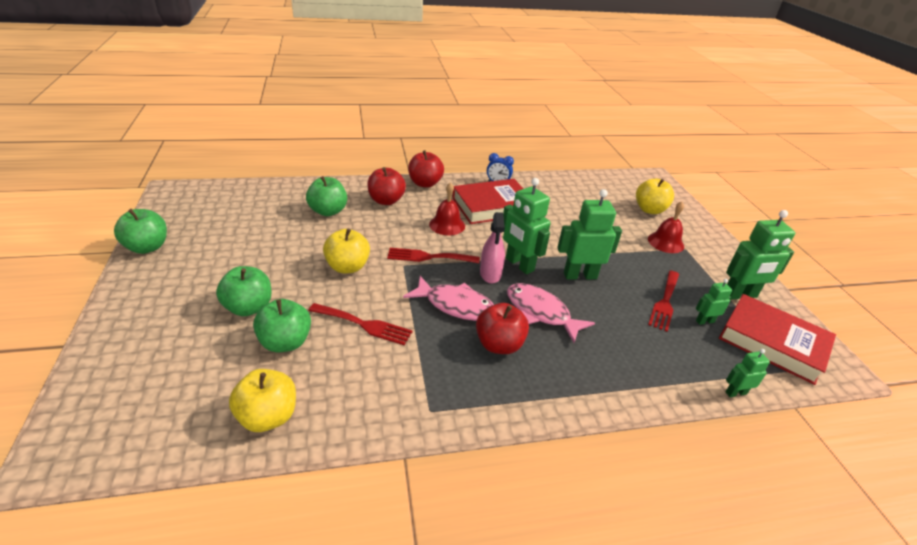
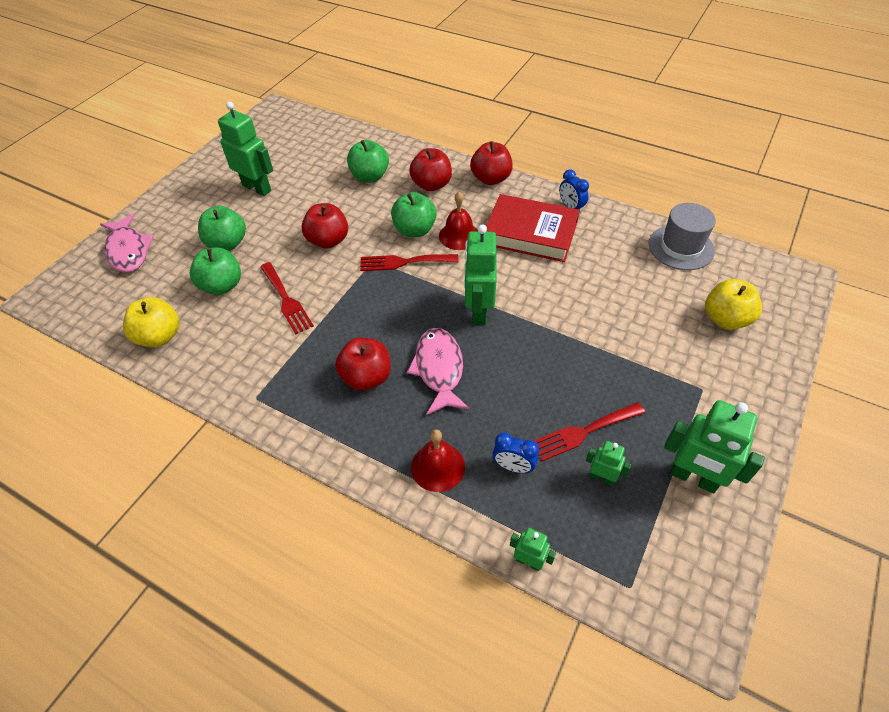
camera: 45 degrees right, 15 degrees up
green apple [114,209,167,254] -> green apple moved to [391,192,437,237]
yellow apple [323,229,370,273] -> red apple [301,203,348,249]
red fork [387,248,480,263] -> red fork turned 45 degrees counterclockwise [360,254,459,271]
pink fish [403,276,494,321] -> pink fish moved to [100,213,154,272]
pink spray bottle [480,212,505,283] -> none
green robot [557,189,622,279] -> green robot moved to [218,102,273,196]
red bell [648,201,684,253] -> red bell moved to [411,429,465,492]
red book [719,294,836,385] -> none
none -> blue clock [492,432,539,473]
none -> grey hat [649,203,716,270]

